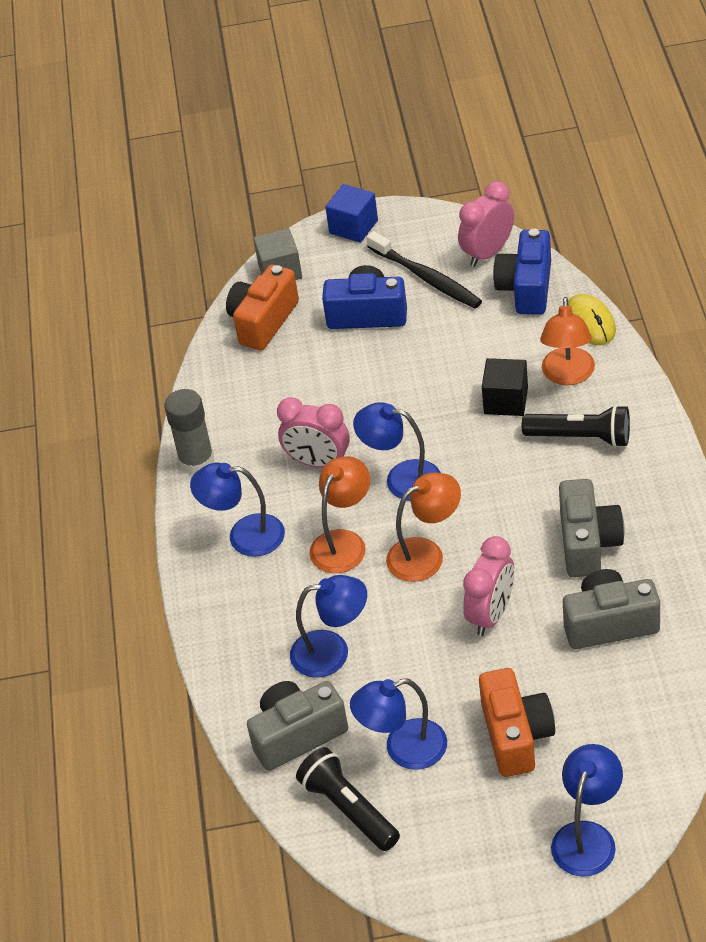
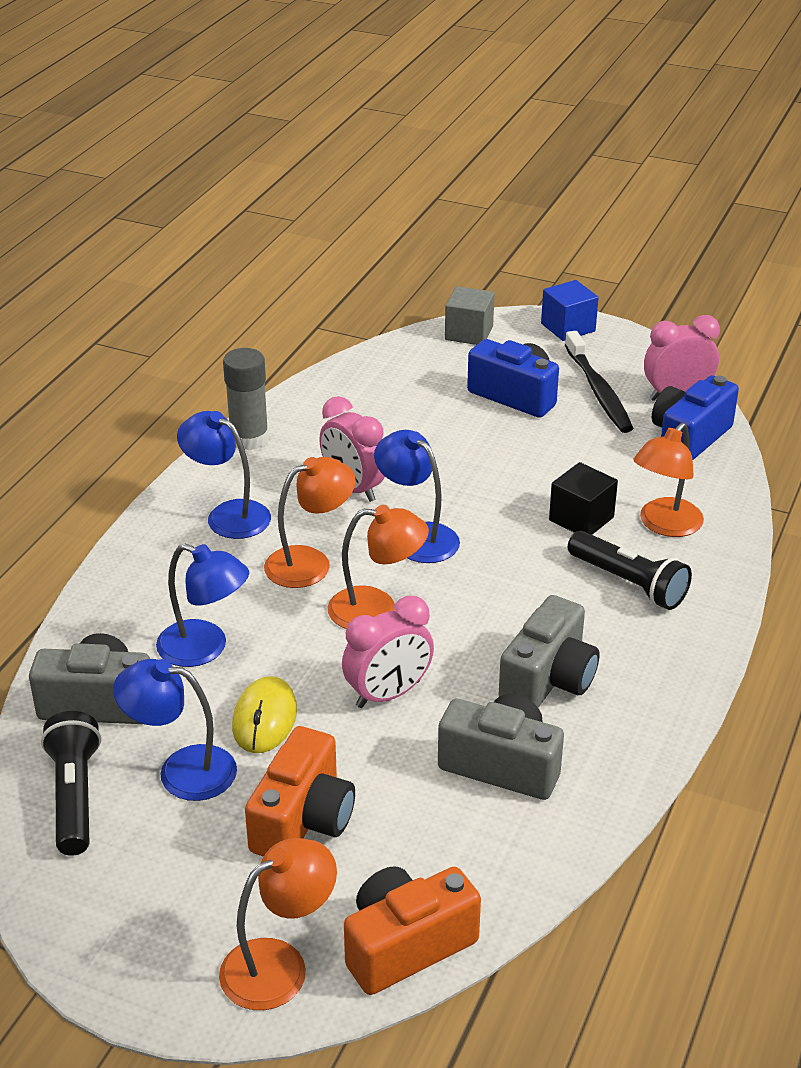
camera: 25 degrees right, 10 degrees down
orange camera [226,264,299,351] -> orange camera moved to [344,866,481,995]
blue lamp [551,744,623,877] -> orange lamp [219,838,337,1010]
yellow mouse [568,294,616,345] -> yellow mouse moved to [232,676,297,753]

